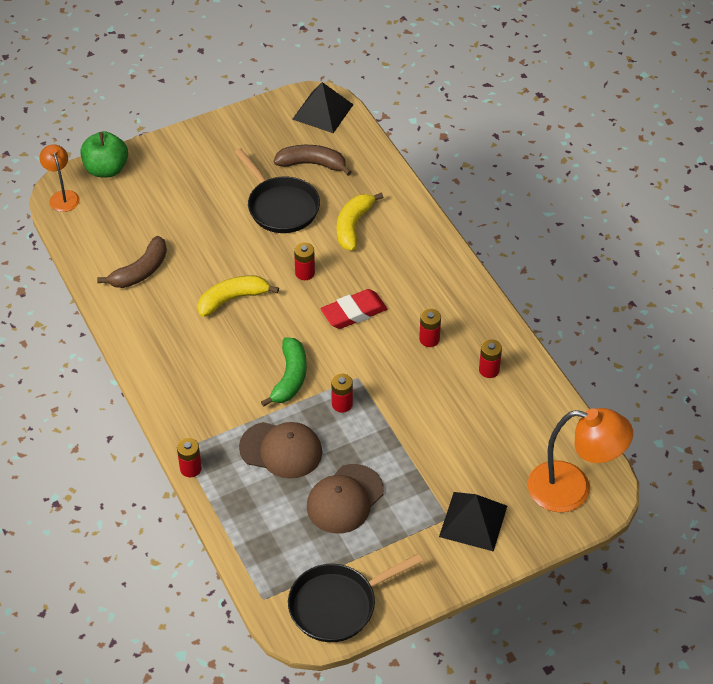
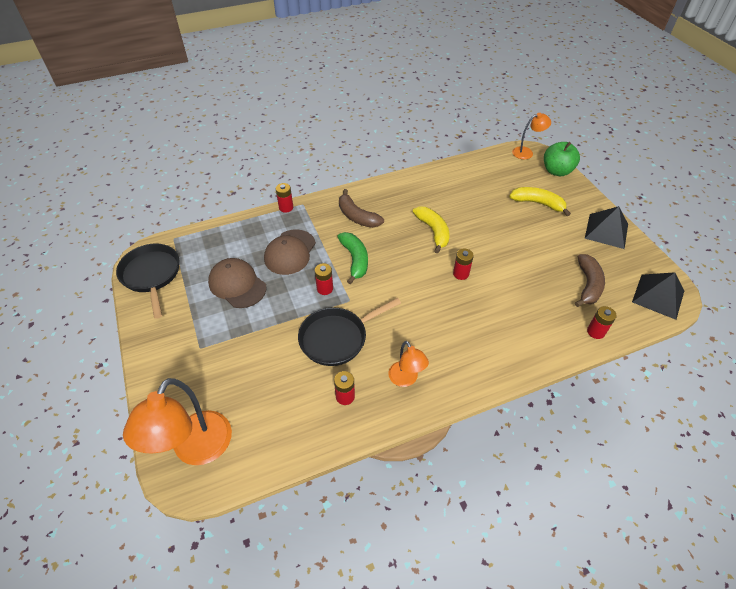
camera: 95 degrees right, 0 degrees up
brown banana [97,236,167,288] -> brown banana moved to [339,189,384,228]
black pan [234,148,320,233] -> black pan moved to [298,298,401,366]
green banana [261,337,307,407] -> green banana turned 120 degrees counterclockwise [337,232,368,284]
red eraser [320,289,387,329] -> none
yellow banana [337,193,383,251] -> yellow banana moved to [509,187,571,216]
red battery [419,309,441,347] -> red battery moved to [587,306,616,339]
black pyramid [439,492,507,552] -> black pyramid moved to [585,206,628,249]
none -> orange lamp [388,341,429,387]

